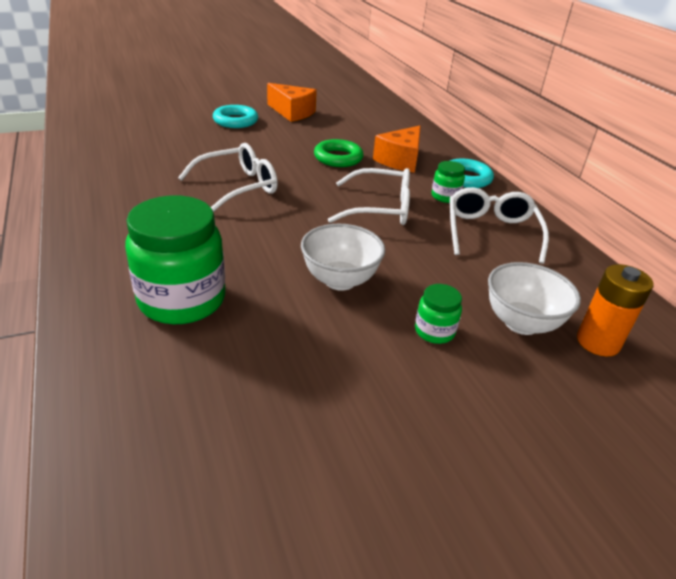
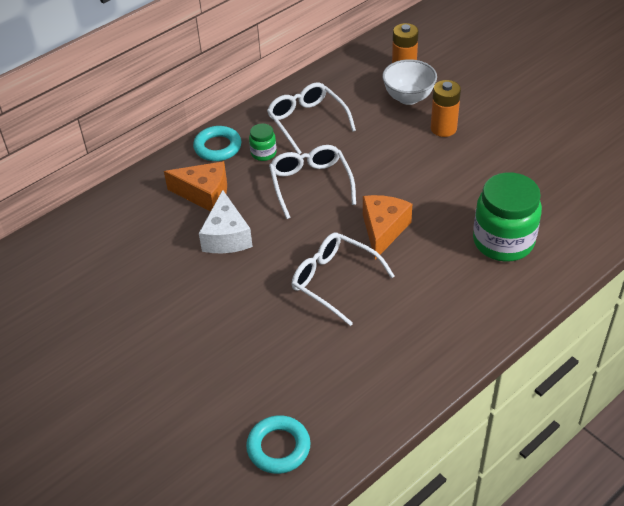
camera: 105 degrees left, 10 degrees up
turquoise ring [213,105,258,128] -> turquoise ring moved to [246,415,310,474]
orange cheese [267,83,317,122] -> orange cheese moved to [363,195,412,260]
white bowl [301,224,385,291] -> none
green ring [314,139,364,167] -> white cheese [199,190,253,253]
green jar [415,284,462,344] -> orange battery [431,80,461,137]
white glasses [450,187,549,264] -> white glasses turned 75 degrees clockwise [267,82,356,154]

